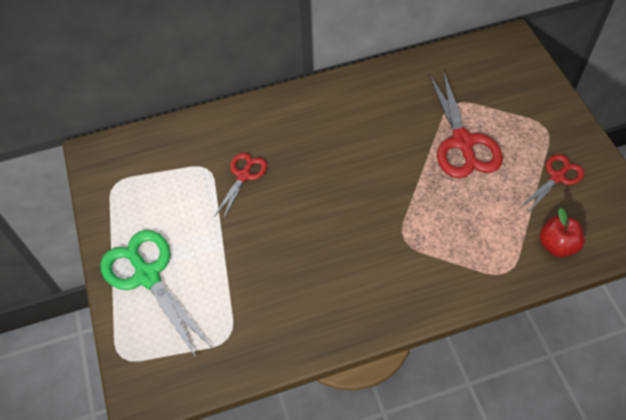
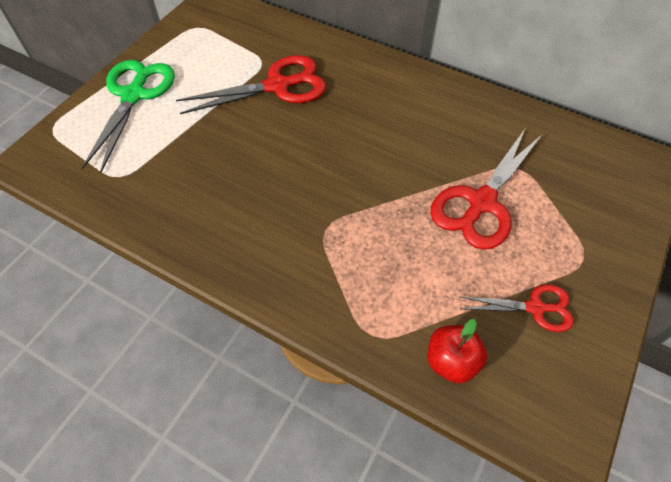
camera: 45 degrees right, 0 degrees up
red scissors [214,153,267,220] -> red scissors [176,55,326,114], size x1.74

